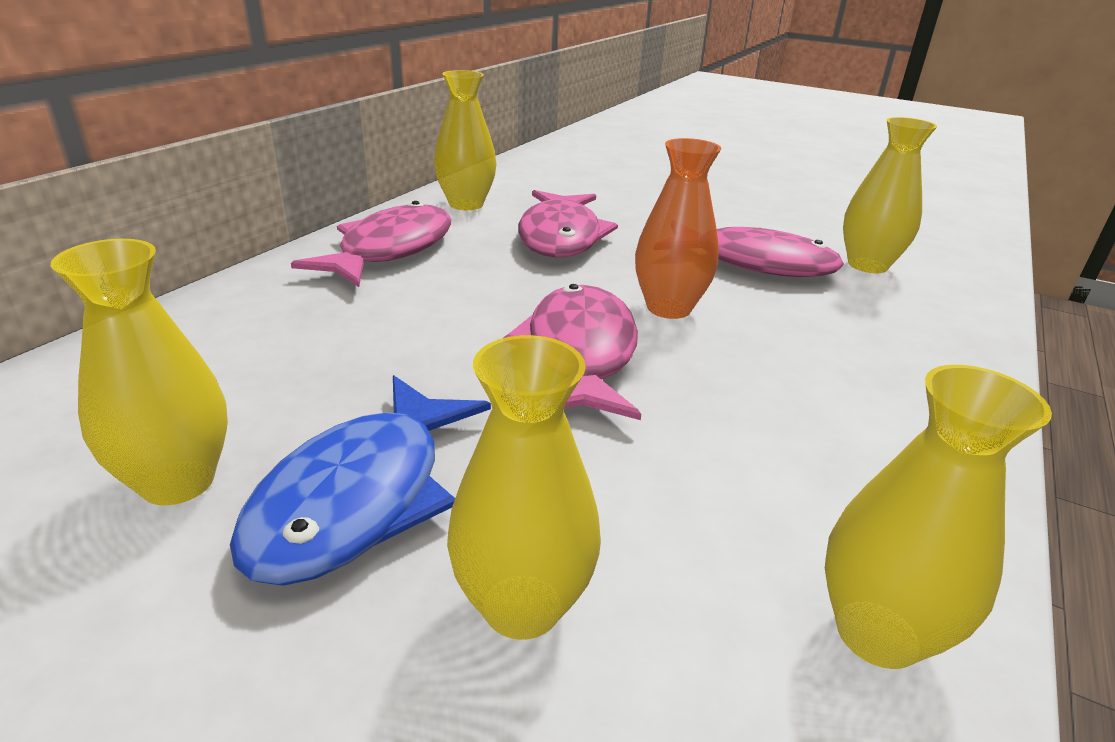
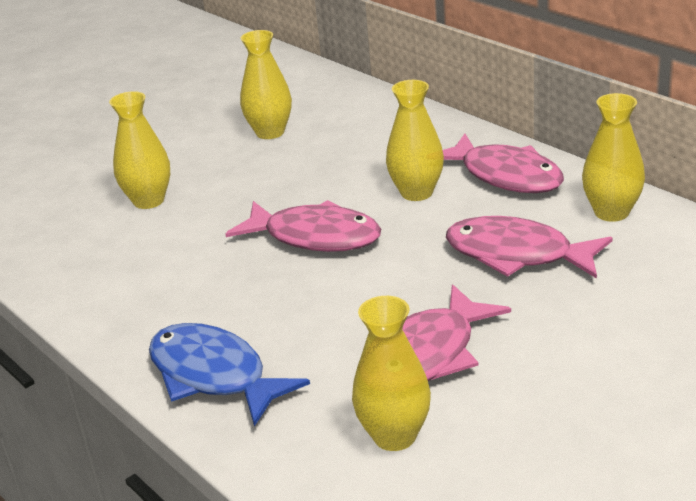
camera: 115 degrees right, 0 degrees up
blue fish [230,375,491,586] -> blue fish moved to [149,323,310,427]
orange vase [635,138,721,319] -> none
yellow vase [825,365,1052,669] -> yellow vase moved to [386,80,444,201]

